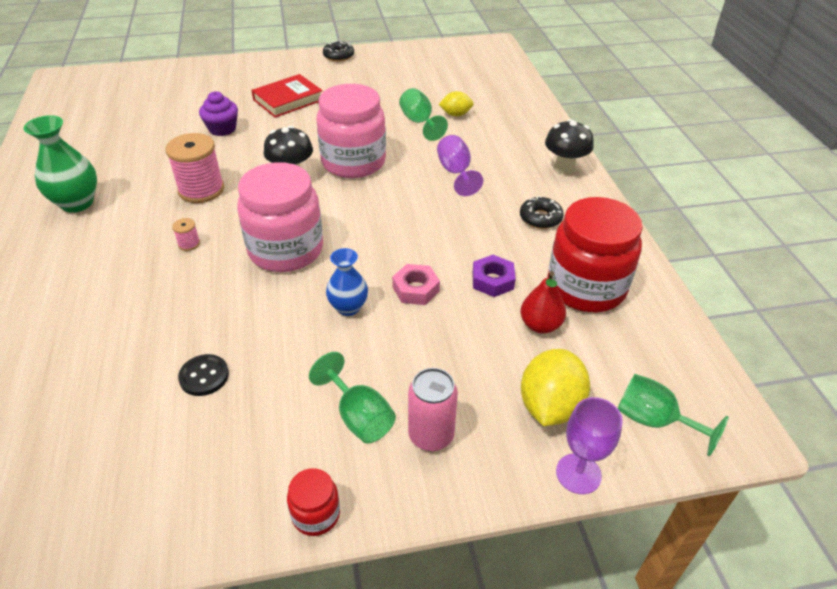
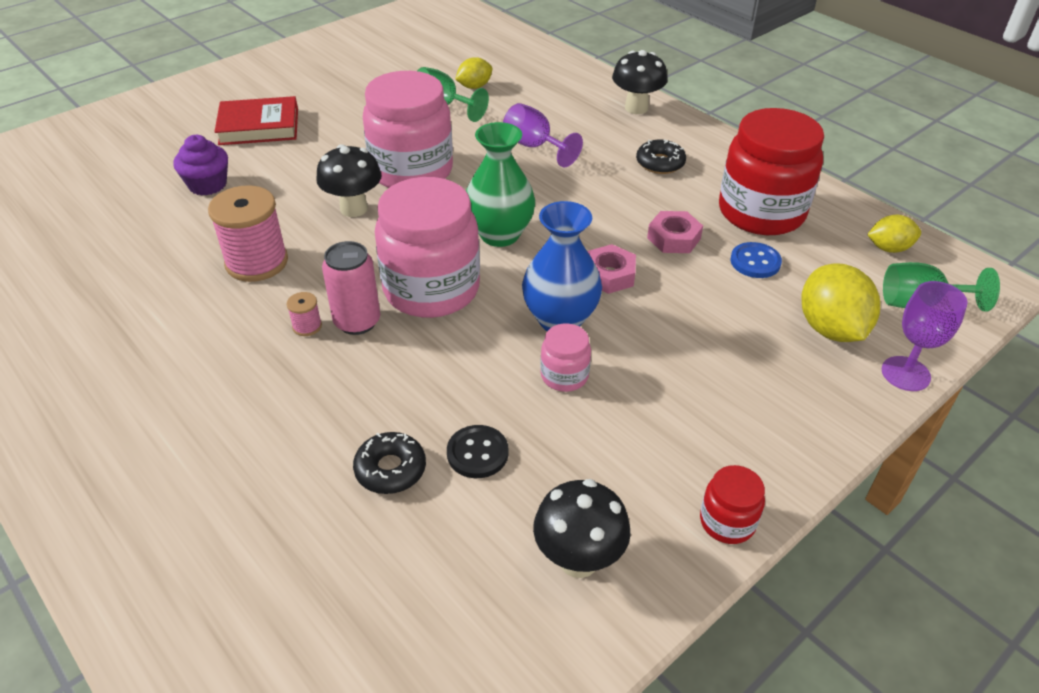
camera: 30 degrees left, 0 degrees up
green vase [23,115,97,213] -> green vase moved to [466,122,535,247]
red book [252,74,323,118] -> red book turned 60 degrees clockwise [214,96,298,145]
green goblet [309,352,396,444] -> none
black donut [323,40,354,61] -> black donut moved to [353,432,426,494]
blue vase [326,248,368,316] -> blue vase [522,201,602,331], size x1.54
pink can [408,368,458,451] -> pink can moved to [322,241,380,335]
purple nut [472,255,516,297] -> pink nut [647,211,703,253]
red pear [520,271,566,334] -> blue button [730,242,782,278]
none -> black mushroom [533,479,631,578]
none -> pink jar [540,324,591,392]
none -> yellow lemon [867,215,921,253]

